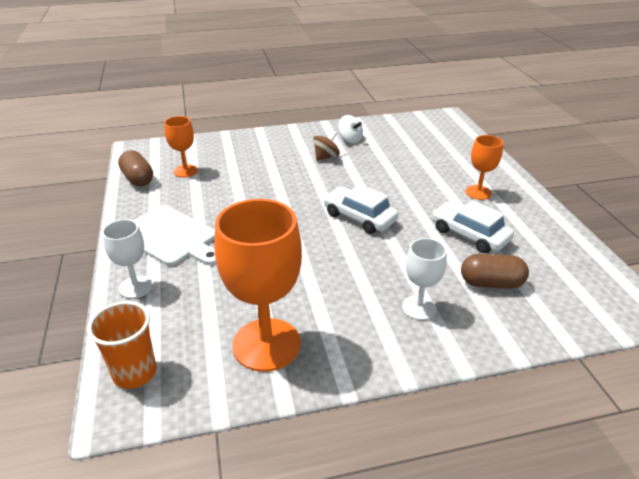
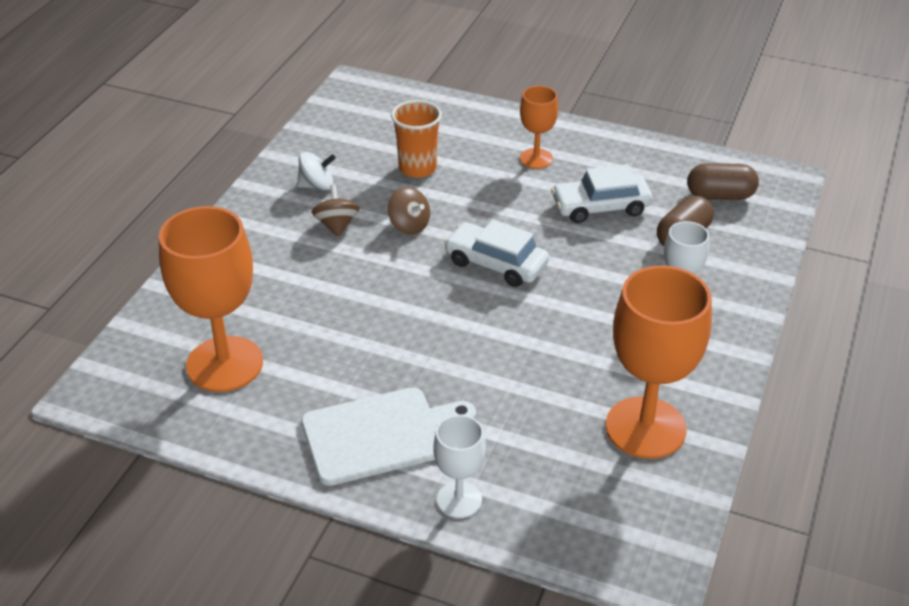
camera: 55 degrees left, 5 degrees up
orange cup [87,301,156,389] -> orange cup moved to [391,100,442,178]
brown capsule [118,150,153,186] -> brown capsule moved to [687,163,759,200]
orange goblet [164,116,198,178] -> orange goblet [159,206,263,392], size x1.88
white car [323,184,399,234] -> white car turned 45 degrees clockwise [444,220,549,287]
none -> brown spinning top [388,187,430,235]

